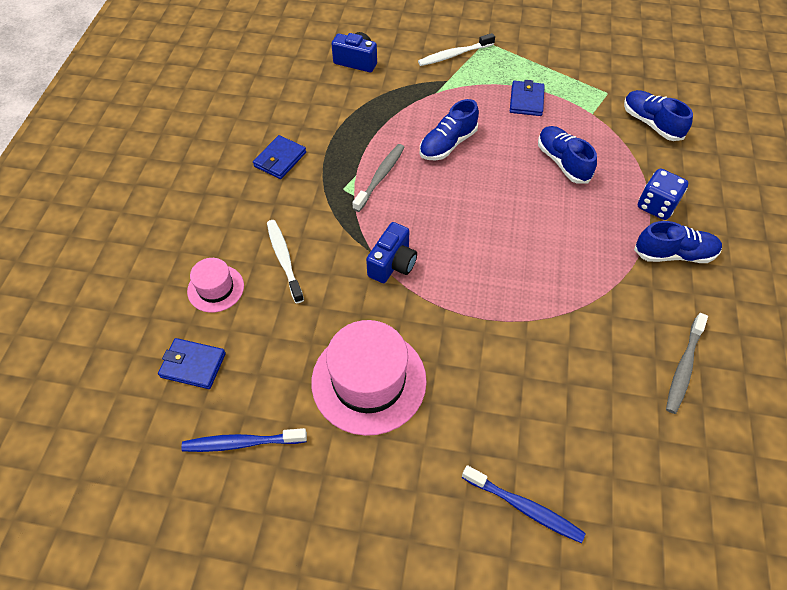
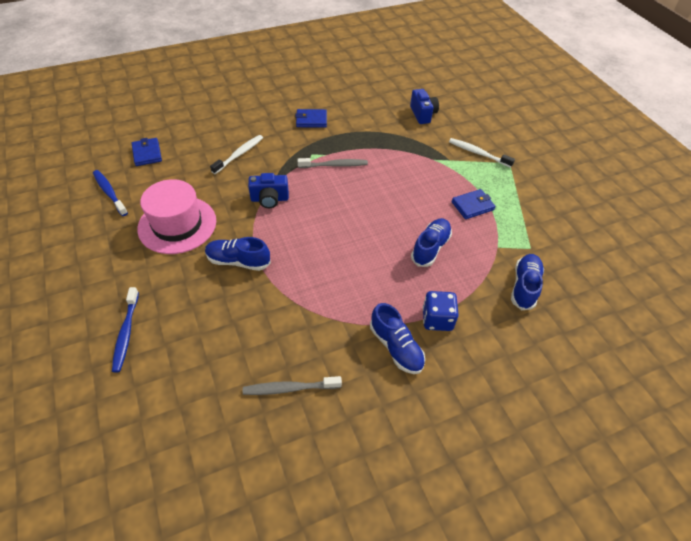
camera: 55 degrees right, 5 degrees down
pink hat [187,258,244,313] -> none
blue shoe [420,99,479,160] -> blue shoe moved to [205,237,271,271]

